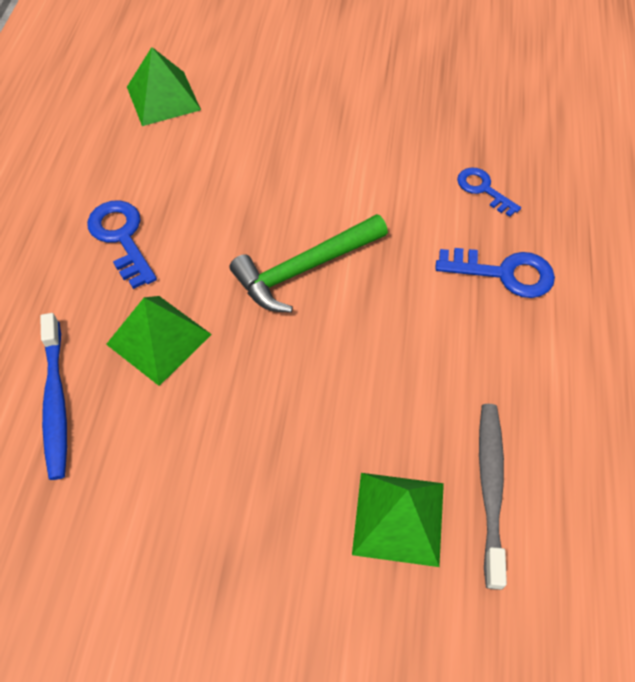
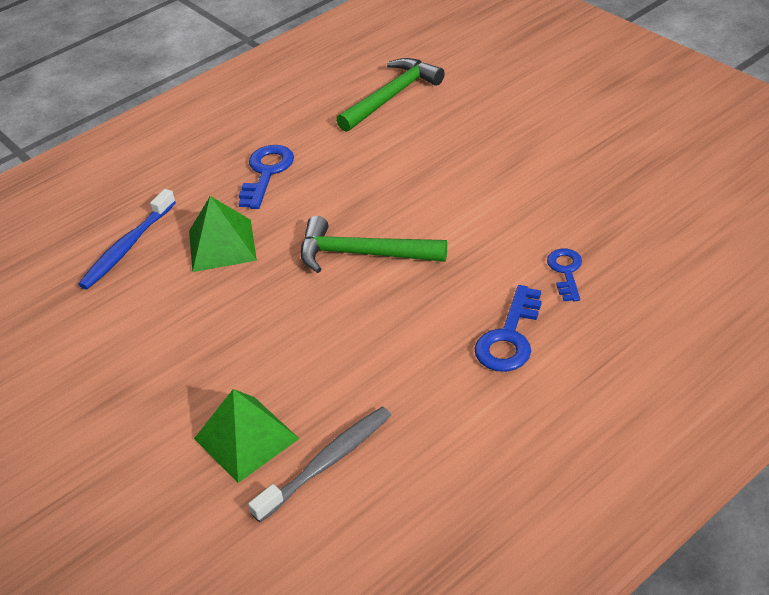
camera: 45 degrees right, 15 degrees down
green pyramid [127,47,201,126] -> green hammer [336,58,445,132]
blue key [435,248,555,298] -> blue key turned 60 degrees clockwise [474,285,541,372]

